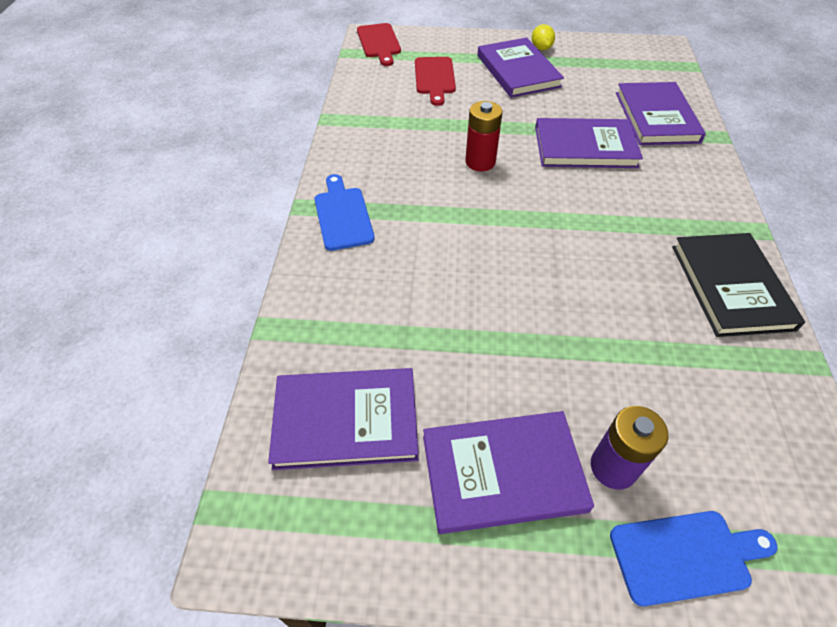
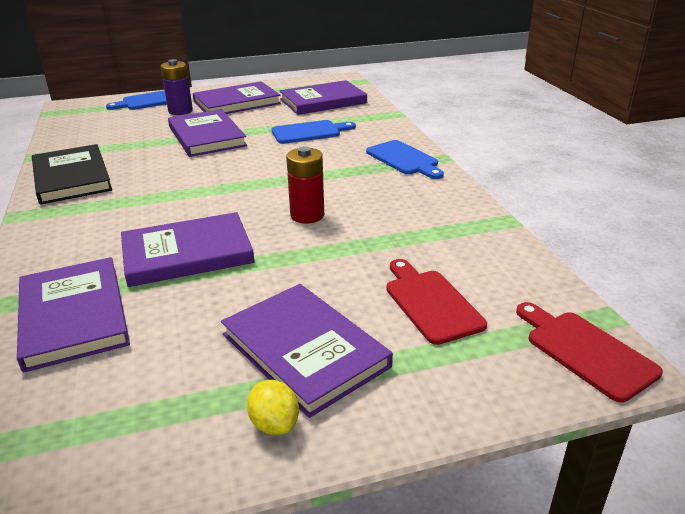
camera: 160 degrees right, 20 degrees down
none -> purple book [168,109,247,157]
none -> blue cutting board [272,120,356,144]

